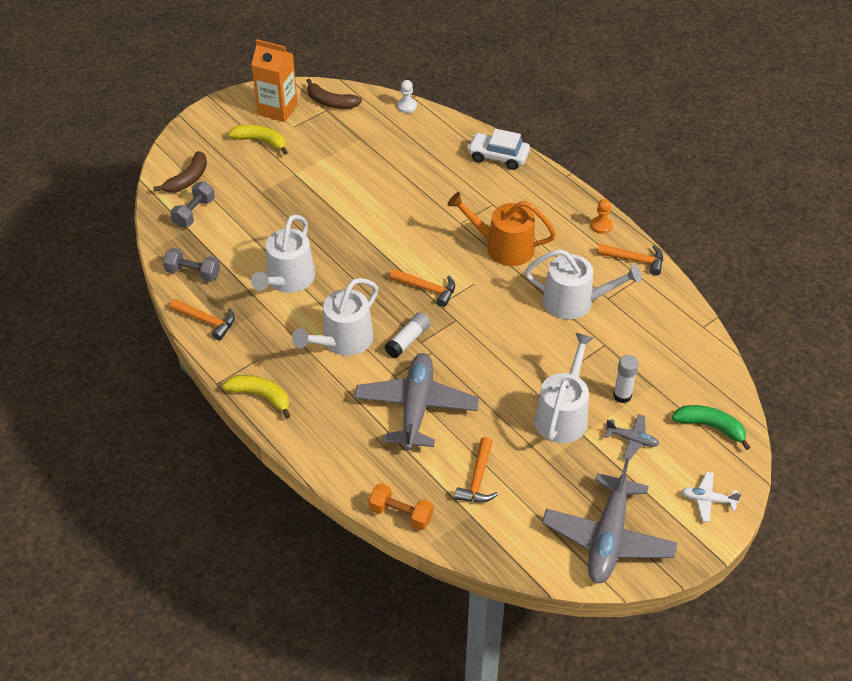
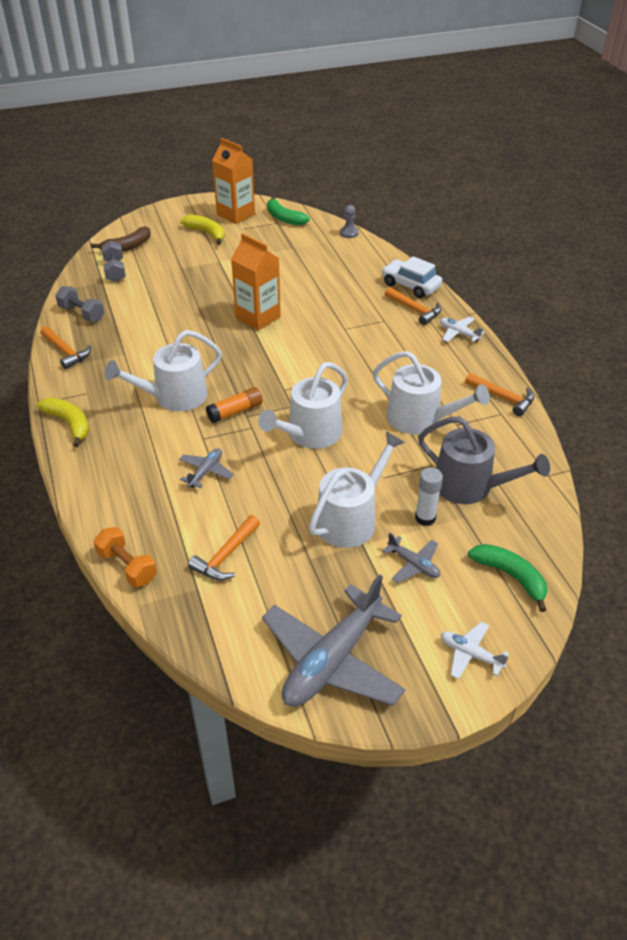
camera: 20 degrees right, 5 degrees down
grey dumbbell [170,181,215,228] -> grey dumbbell turned 60 degrees counterclockwise [102,241,126,282]
white watering can [251,215,315,293] -> white watering can moved to [258,362,348,449]
brown banana [307,79,362,109] -> green banana [267,196,310,226]
grey plane [354,353,479,451] -> grey plane [179,448,234,488], size x0.45
white glue stick [385,312,431,358] -> orange glue stick [206,387,263,423]
orange hammer [390,269,455,307] -> orange hammer moved to [385,287,441,325]
white pawn [397,80,417,113] -> grey pawn [340,205,359,238]
orange watering can [447,192,556,266] -> none
orange pawn [591,199,613,234] -> none
none -> orange carton [231,233,281,330]
none -> grey watering can [418,416,550,504]
none -> white plane [440,317,485,342]

